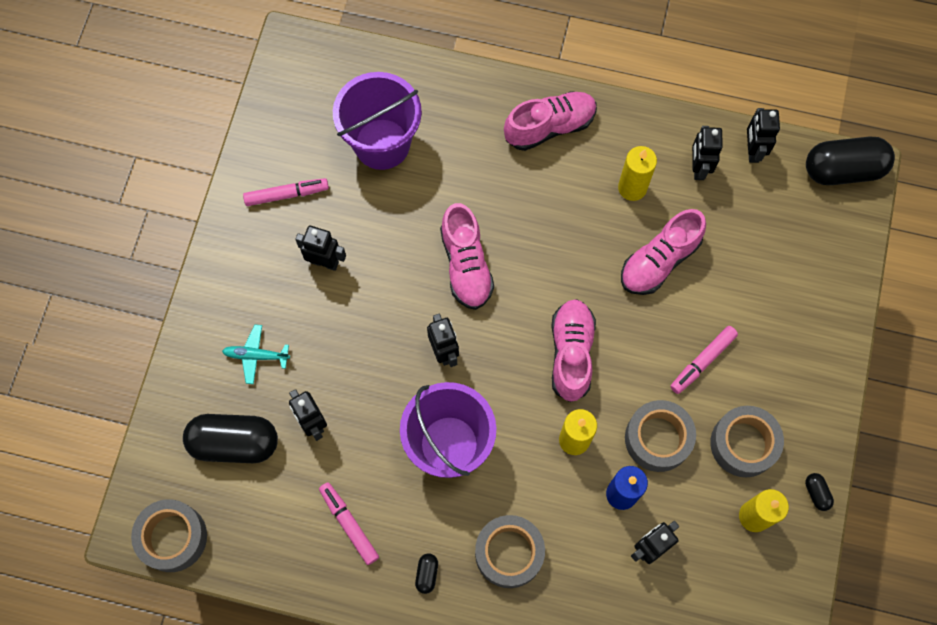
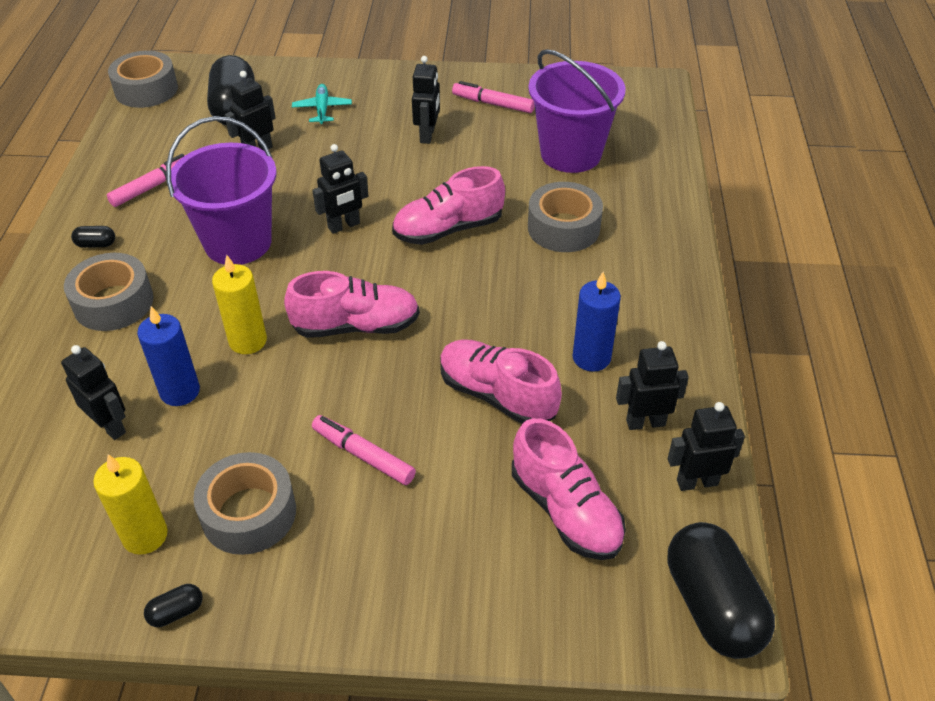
camera: 80 degrees right, 25 degrees down
pink marker [243,178,329,206] -> pink marker turned 135 degrees clockwise [452,81,535,113]
pink shoe [504,91,597,151] -> pink shoe moved to [512,418,626,560]
yellow candle [618,146,657,201] -> blue candle [573,272,621,372]
grey tape [625,400,696,472] -> grey tape moved to [528,182,603,252]

